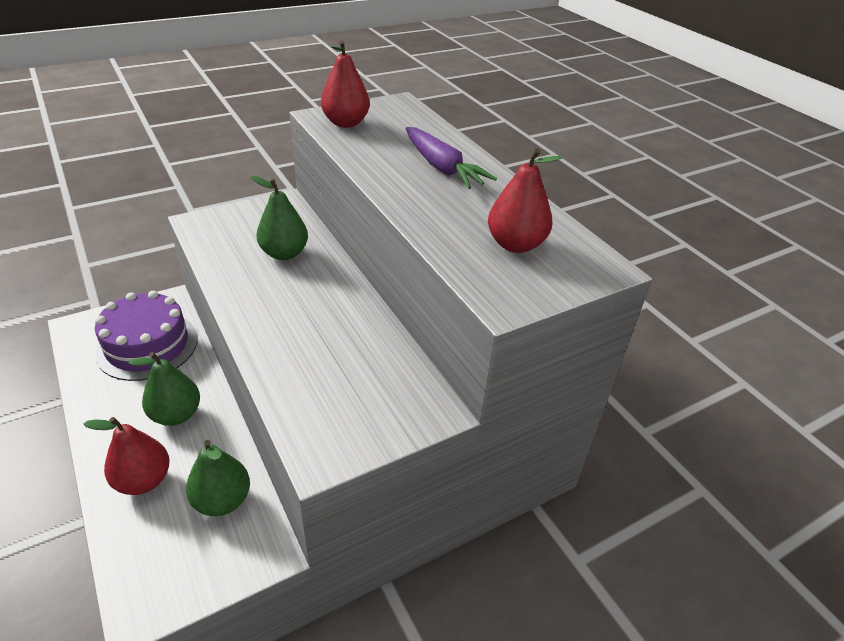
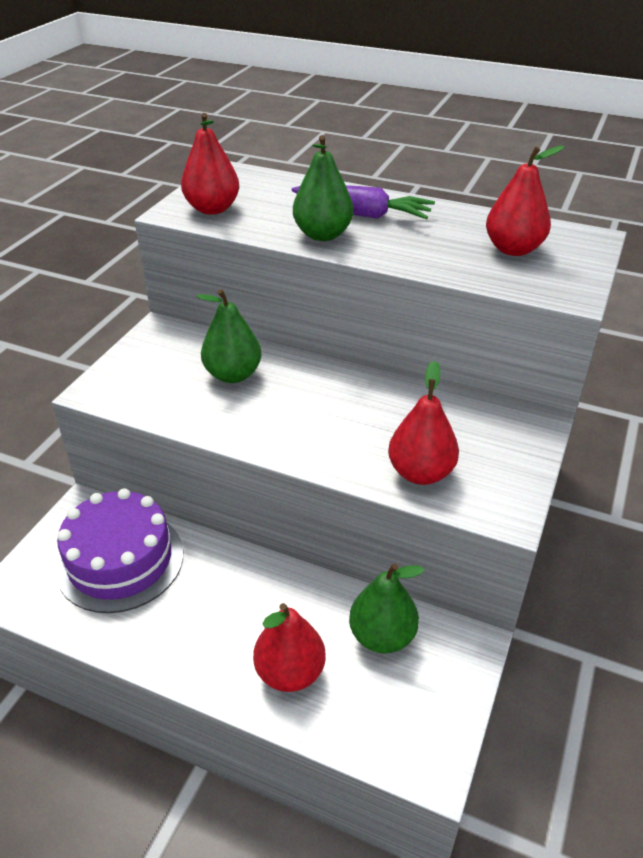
camera: 35 degrees left, 0 degrees up
green pear [128,352,200,426] -> green pear moved to [293,135,354,241]
none -> red pear [388,361,459,485]

